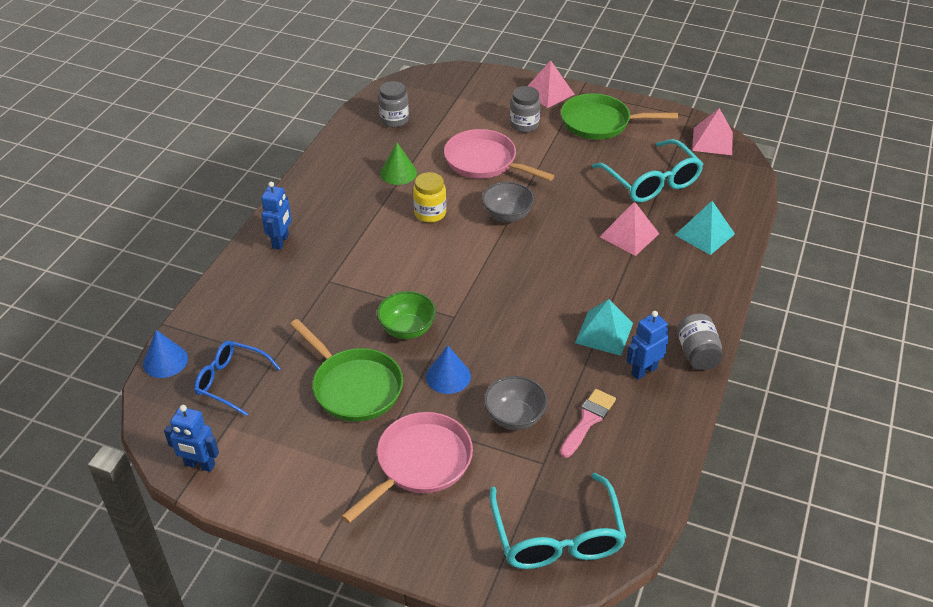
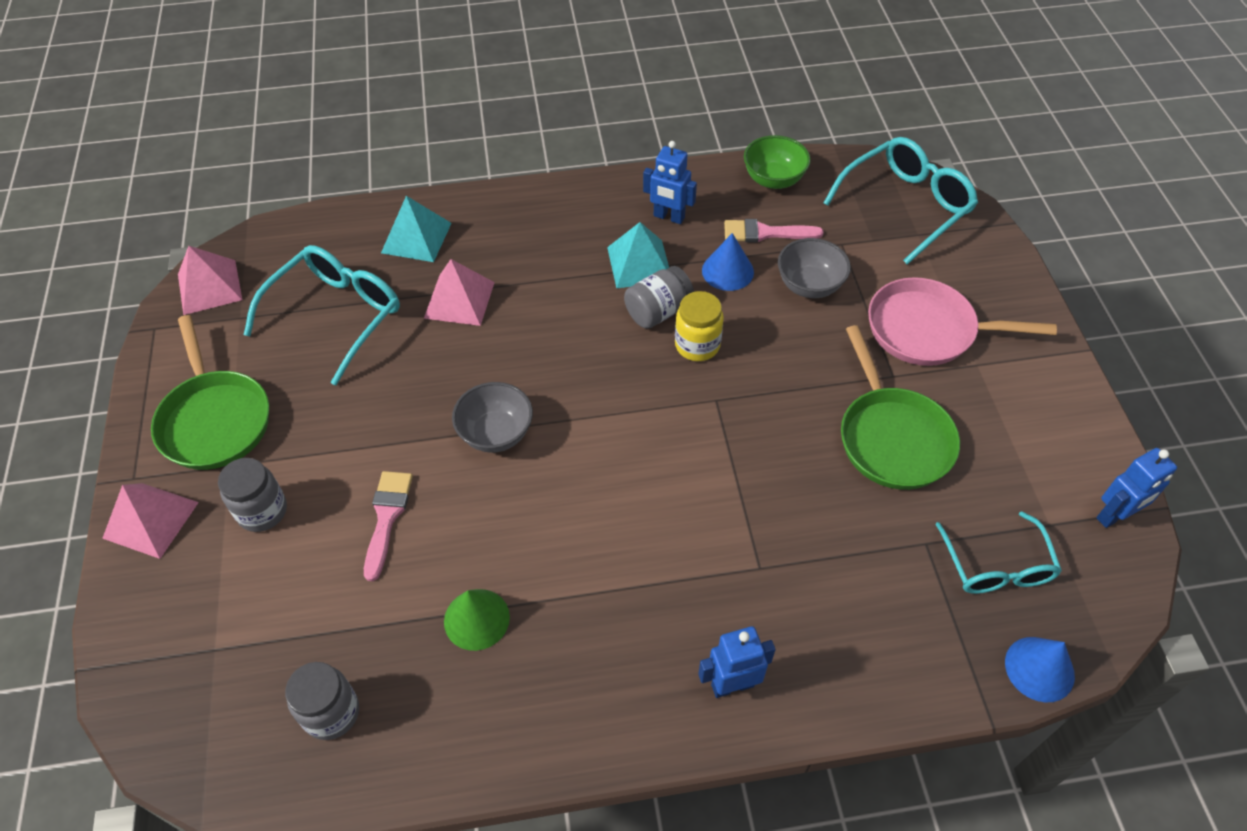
camera: 120 degrees left, 10 degrees up
blue robot [164,405,219,472] -> blue robot turned 75 degrees clockwise [1096,448,1177,528]
blue glasses [194,341,281,416] -> turquoise glasses [935,511,1062,594]
green pan [290,319,403,422] -> green pan turned 150 degrees clockwise [841,325,960,490]
green bowl [377,291,436,339] -> green bowl moved to [744,135,811,189]
yellow jar [413,172,446,223] -> yellow jar moved to [675,291,724,361]
blue cone [426,346,471,394] -> blue cone moved to [702,233,754,291]
pink pan [444,129,554,181] -> pink brush [364,471,413,581]
grey jar [677,313,723,370] -> grey jar moved to [624,266,694,329]

